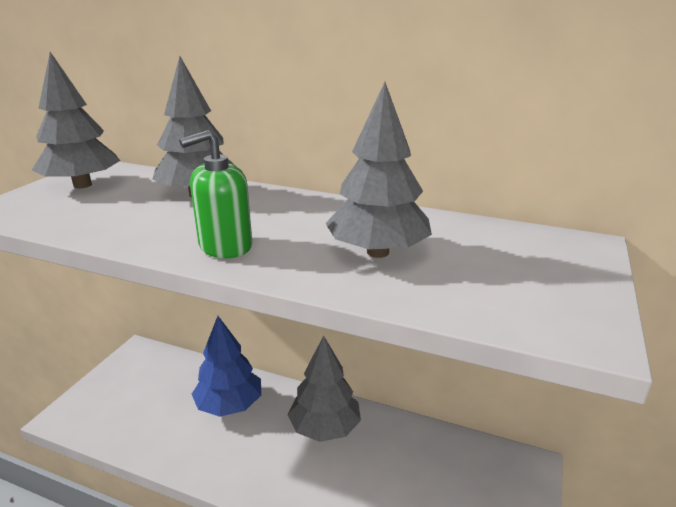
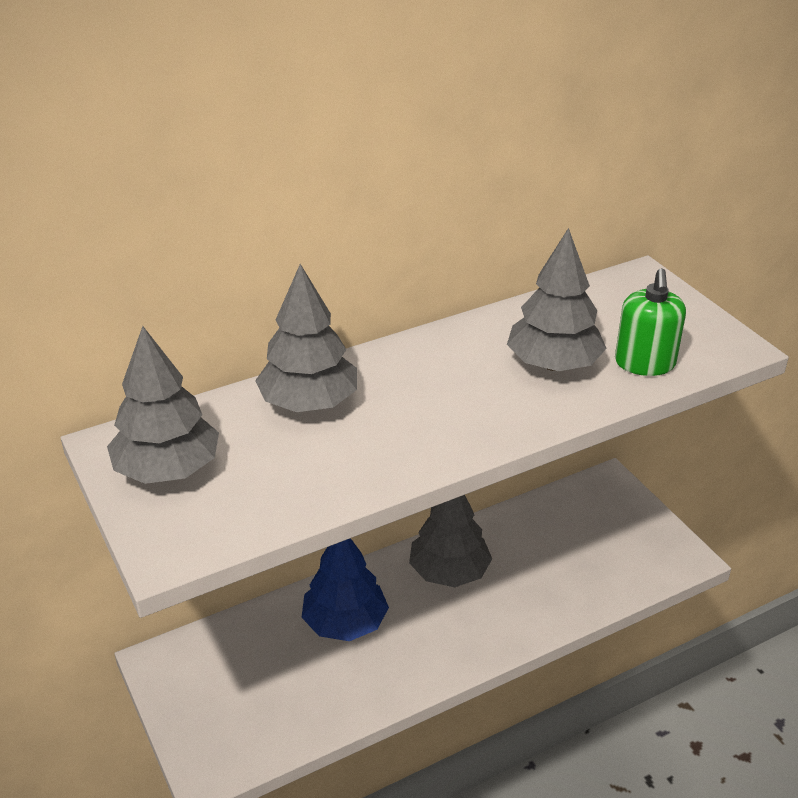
camera: 50 degrees left, 10 degrees up
green soap dispenser [179,130,252,258] -> green soap dispenser moved to [615,268,686,376]

